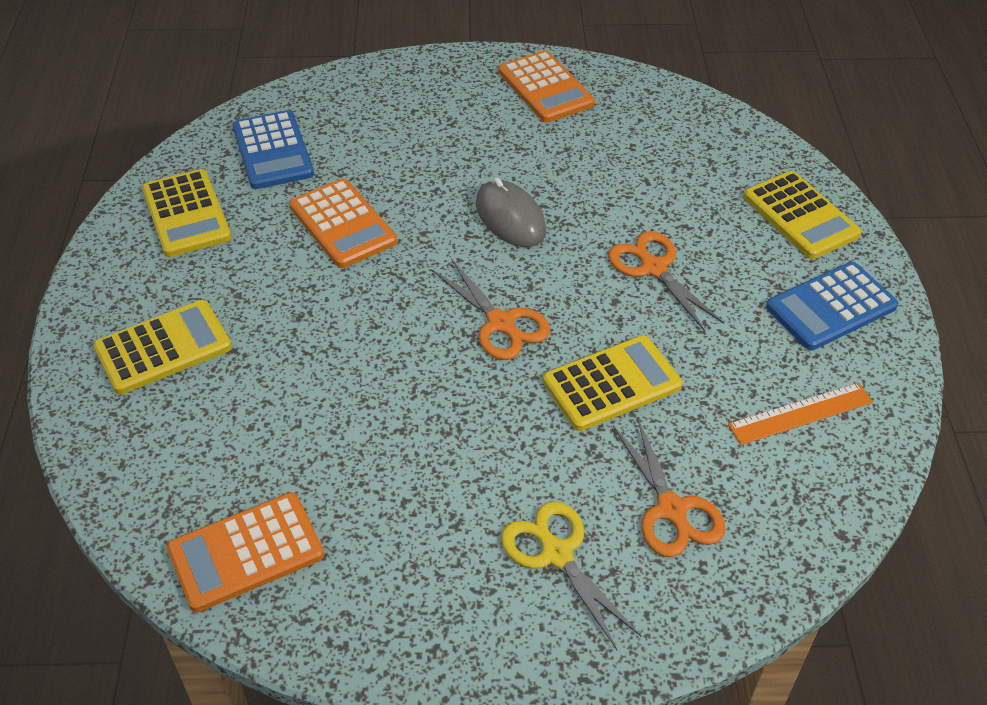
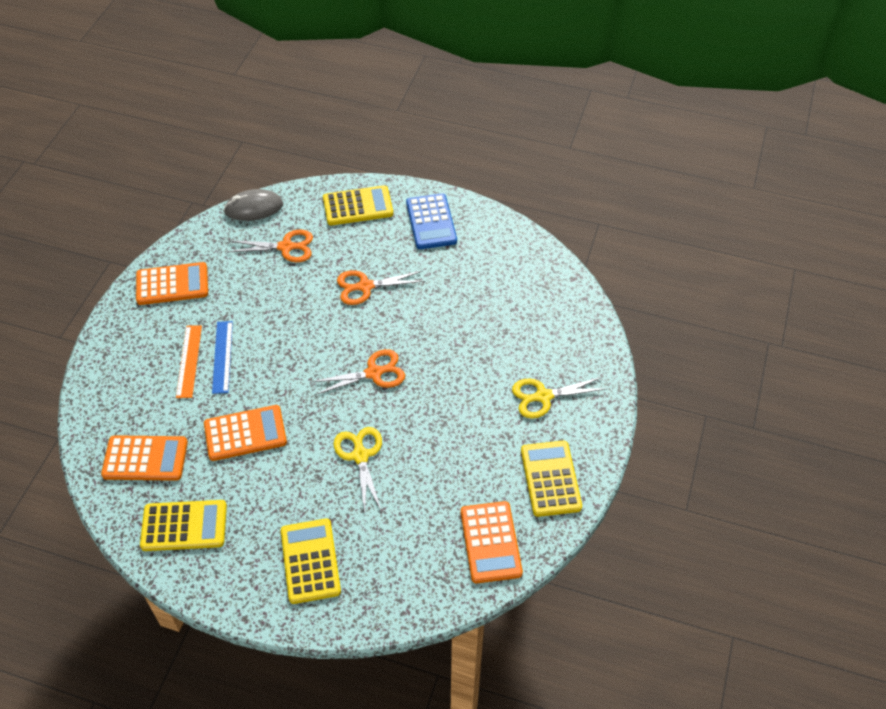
camera: 70 degrees left, 5 degrees up
blue calculator [233,110,314,189] -> orange calculator [101,435,188,481]
grey mouse [476,177,546,247] -> grey mouse moved to [224,189,283,221]
yellow calculator [543,335,683,431] -> yellow calculator moved to [521,441,582,517]
orange scissors [613,417,726,557] -> orange scissors moved to [228,230,313,262]
orange ruler [728,383,873,445] -> orange ruler moved to [176,325,202,398]
none -> blue ruler [212,321,233,394]
none -> yellow scissors [333,427,382,513]

